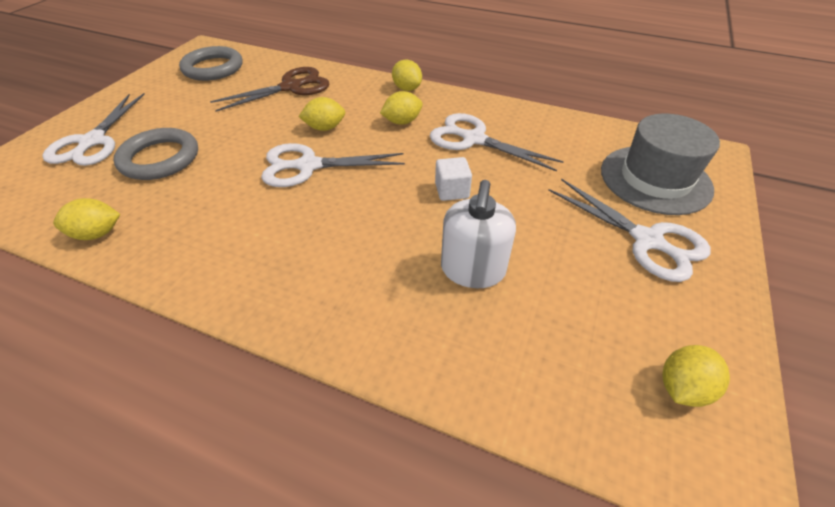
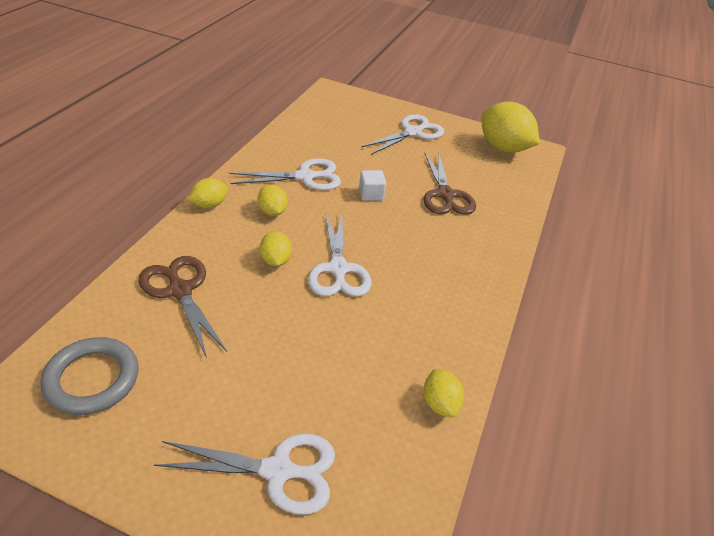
camera: 95 degrees left, 5 degrees down
grey ring [114,128,198,180] -> none
white scissors [430,113,564,172] -> white scissors turned 135 degrees counterclockwise [229,158,341,190]
white soap dispenser [441,180,516,288] -> brown scissors [424,152,476,215]
grey hat [601,113,720,215] -> none
yellow lemon [662,345,730,407] -> yellow lemon [481,102,540,153], size x1.98

